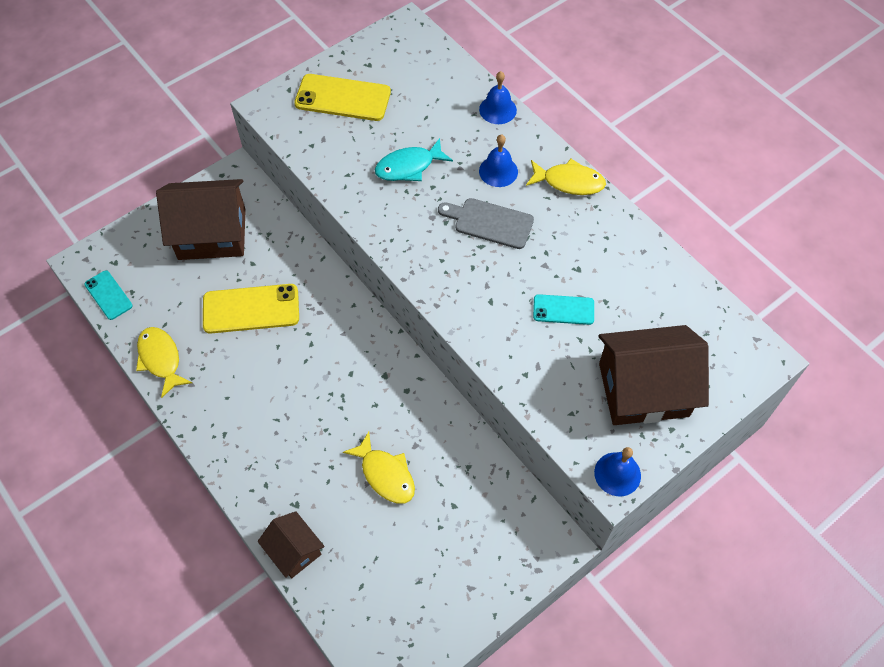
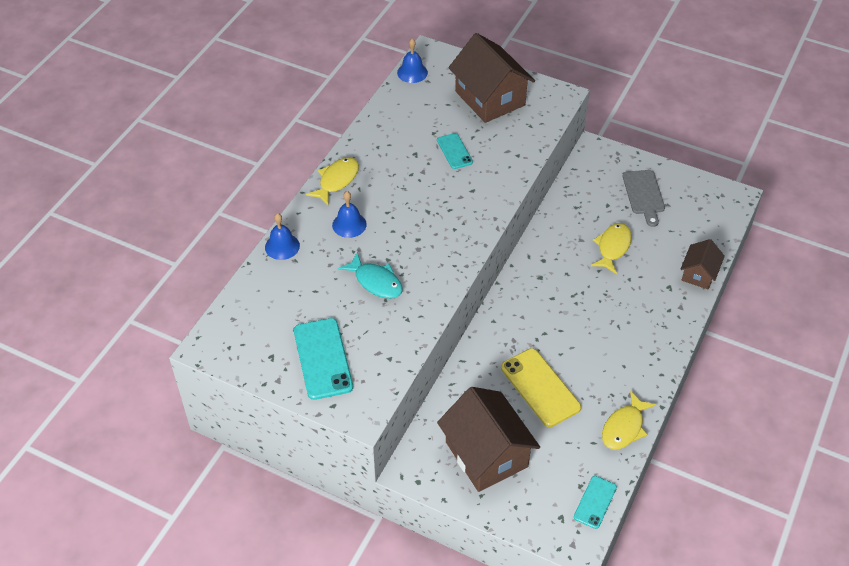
camera: 115 degrees left, 10 degrees down
yellow phone [294,74,391,121] -> turquoise phone [294,318,353,400]
grey cutting board [438,198,534,249] -> grey cutting board moved to [623,170,665,227]
yellow fish [526,159,606,195] -> yellow fish turned 45 degrees clockwise [306,157,359,205]
blue bell [594,447,641,496] -> blue bell moved to [397,39,428,83]

